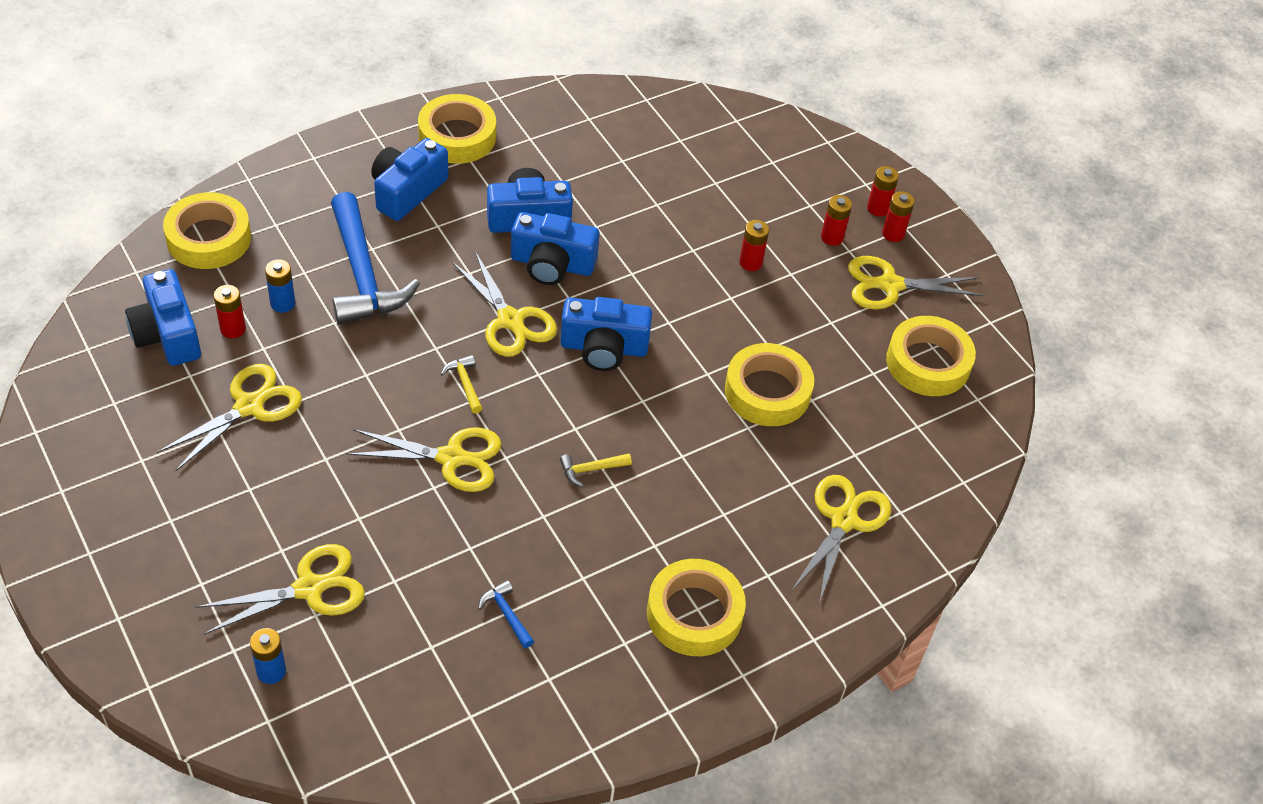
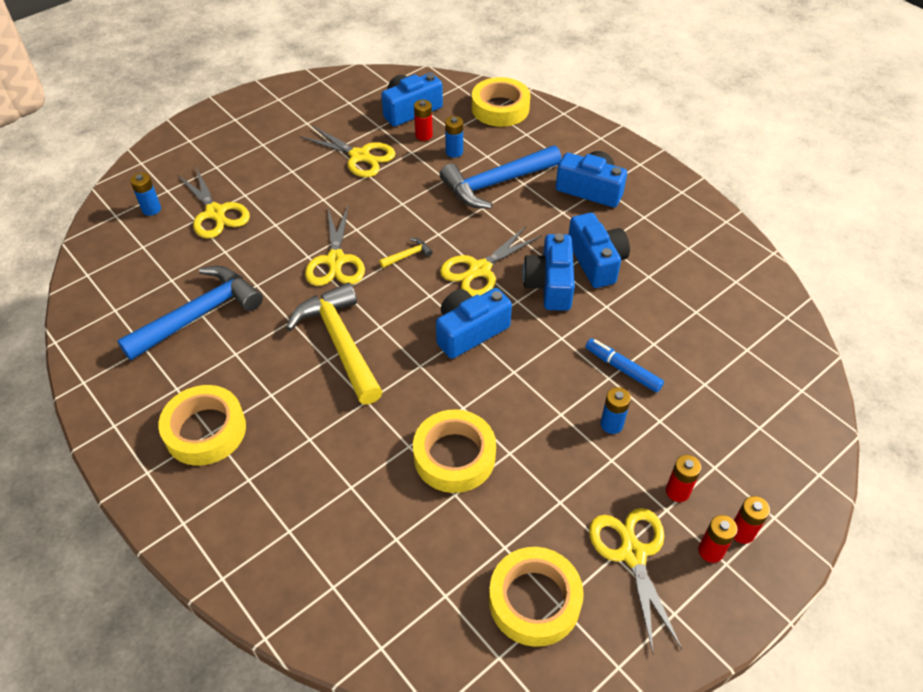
camera: 85 degrees right, 0 degrees up
yellow tape [418,94,496,164] -> none
blue hammer [478,580,534,648] -> blue hammer [117,266,263,361], size x2.49
blue camera [560,297,652,371] -> blue camera turned 60 degrees clockwise [436,288,512,359]
yellow hammer [560,453,632,487] -> yellow hammer [286,282,383,405], size x2.49
red battery [739,220,769,271] -> blue battery [600,387,631,434]
yellow scissors [792,475,891,604] -> none
none -> blue marker [586,338,664,393]

